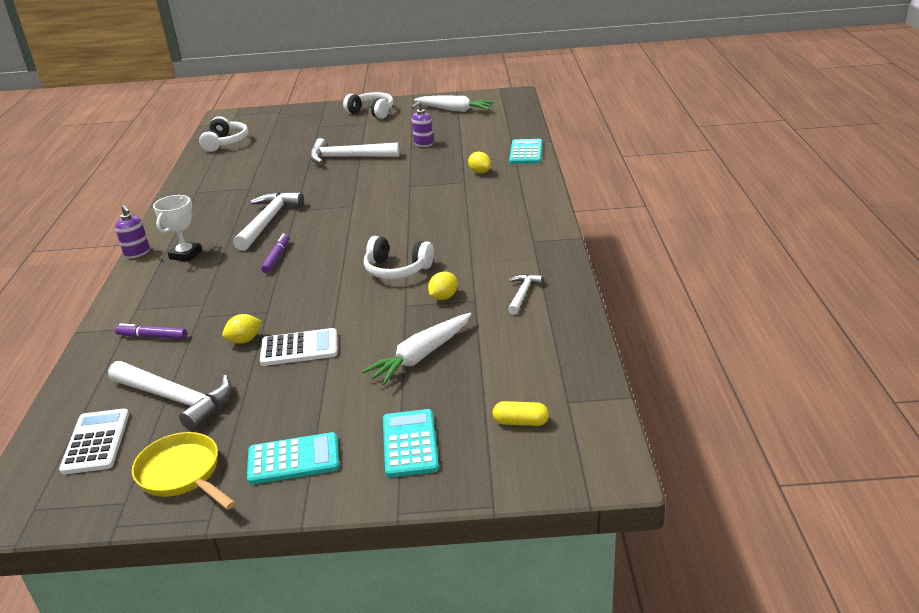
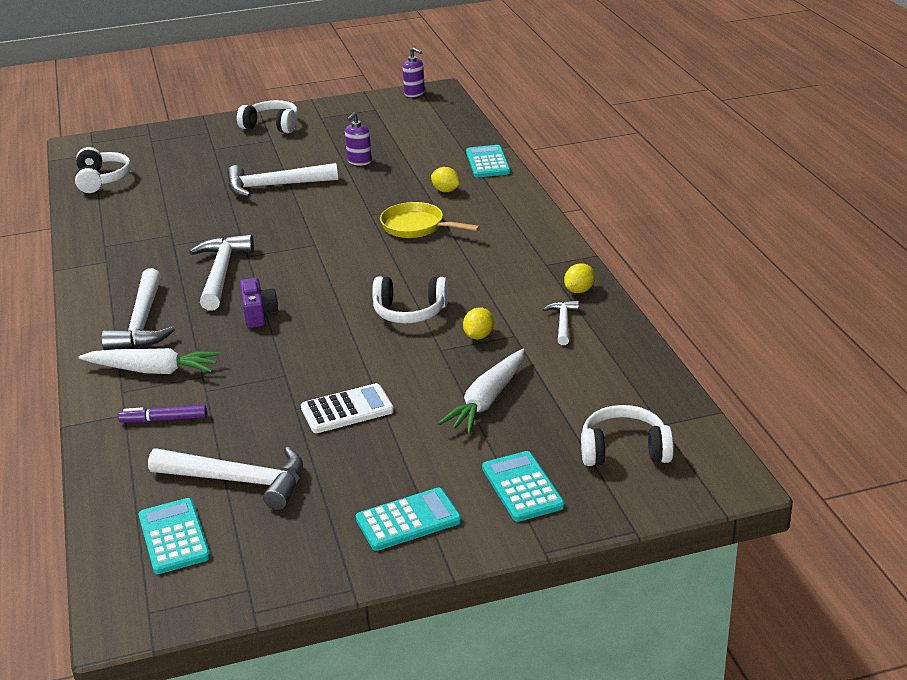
camera: 15 degrees left, 0 degrees up
white calculator [59,409,129,475] -> turquoise calculator [139,498,210,574]
purple soap dispenser [115,205,150,258] -> purple soap dispenser moved to [403,48,425,97]
yellow pan [132,432,236,510] -> yellow pan moved to [380,202,480,238]
white trophy [153,195,202,262] -> white hammer [102,268,175,350]
yellow lemon [222,314,262,344] -> yellow lemon moved to [564,263,595,293]
purple marker [261,233,289,273] -> purple camera [240,278,278,328]
white carrot [414,96,494,112] -> white carrot moved to [78,348,220,374]
yellow capsule [492,401,549,426] -> white headphones [581,405,674,466]

